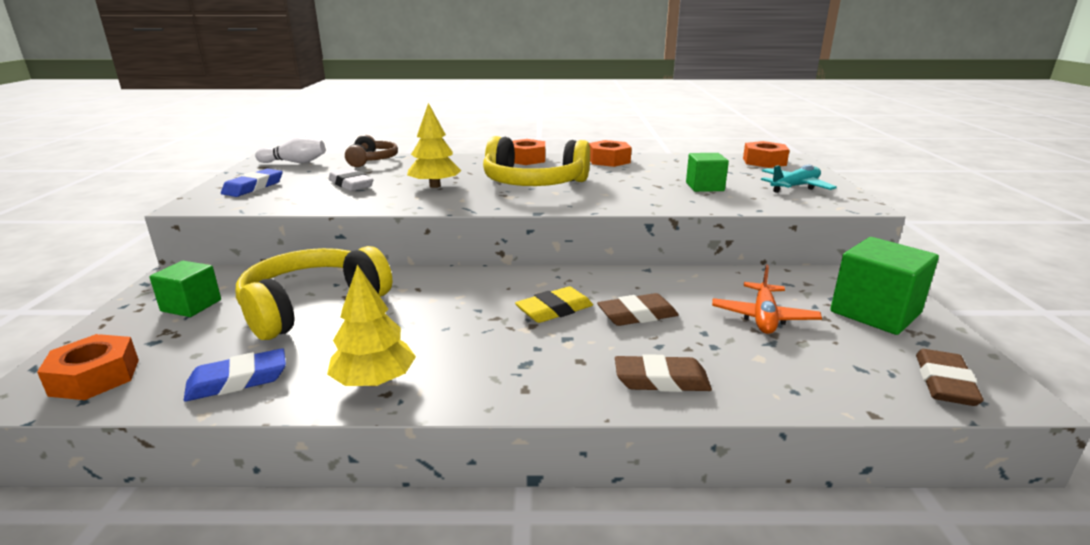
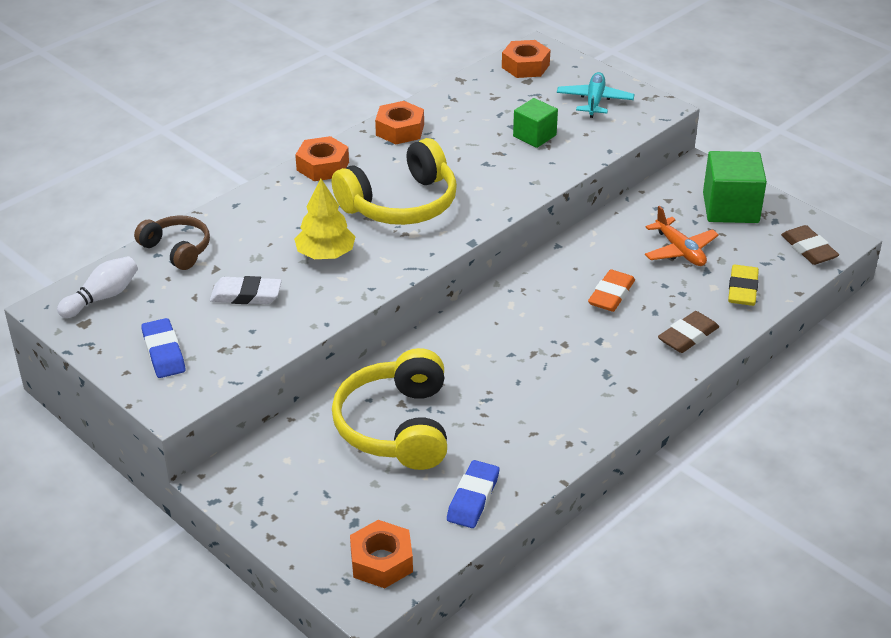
camera: 45 degrees left, 15 degrees up
green cube [150,261,221,317] -> none
yellow tree [327,264,416,386] -> none
yellow eraser [515,286,593,323] -> yellow eraser moved to [728,265,759,306]
brown eraser [597,293,679,326] -> orange eraser [588,270,635,312]

